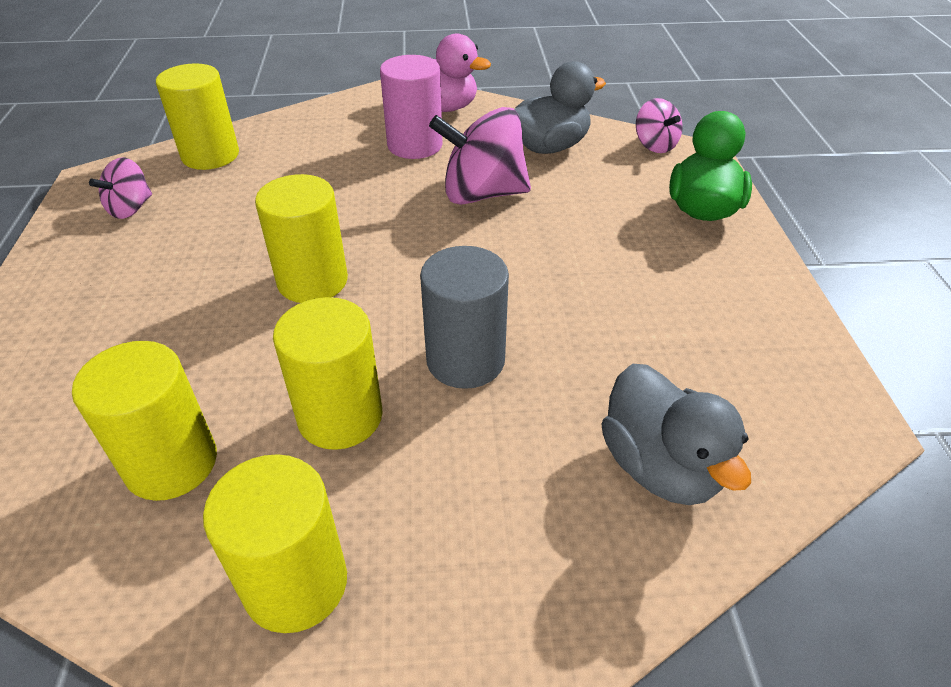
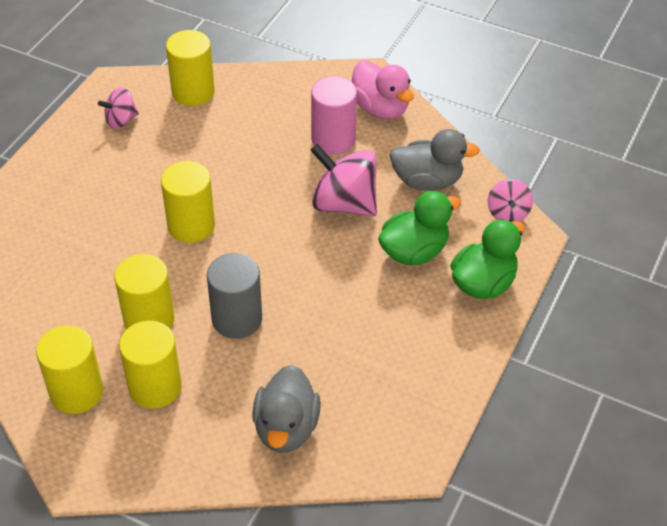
camera: 30 degrees right, 5 degrees up
yellow cylinder [72,341,217,501] -> yellow cylinder moved to [119,321,182,409]
none -> green duck [378,191,461,265]

